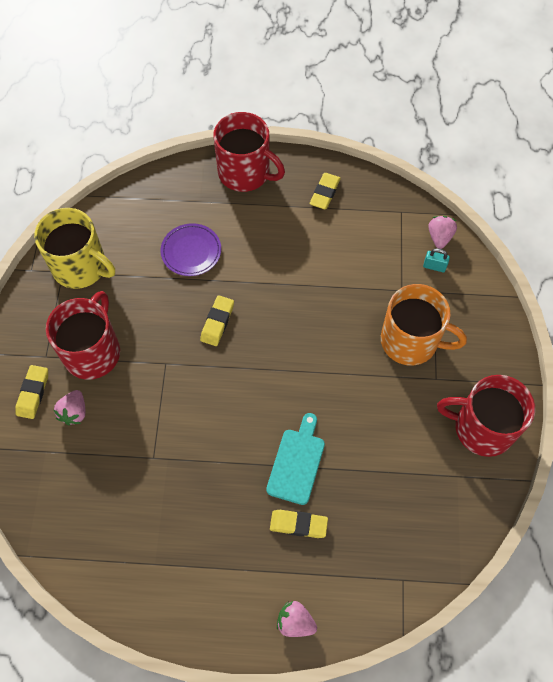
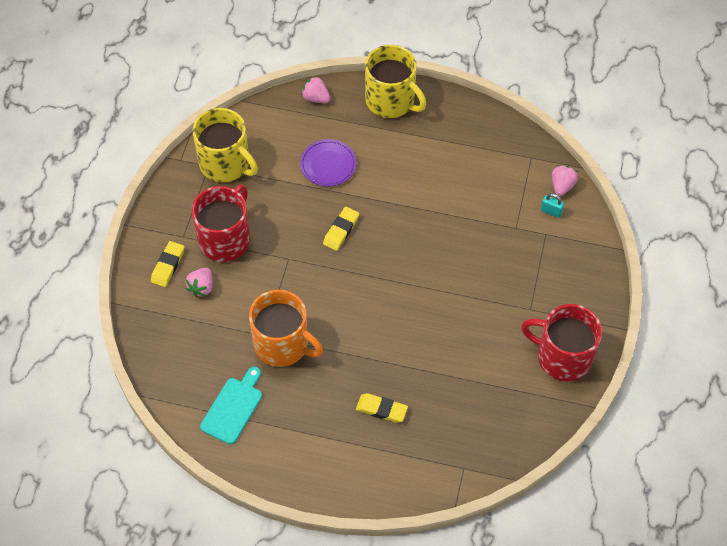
camera: 10 degrees right, 5 degrees down
red mug [214,112,285,192] -> yellow mug [365,45,426,118]
turquoise cutting board [266,413,325,505] -> turquoise cutting board moved to [200,367,262,444]
pink strawberry [277,601,317,637] -> pink strawberry moved to [301,76,331,103]
yellow eraser [310,173,341,209] -> none
orange mug [381,284,467,366] -> orange mug moved to [249,290,323,367]

